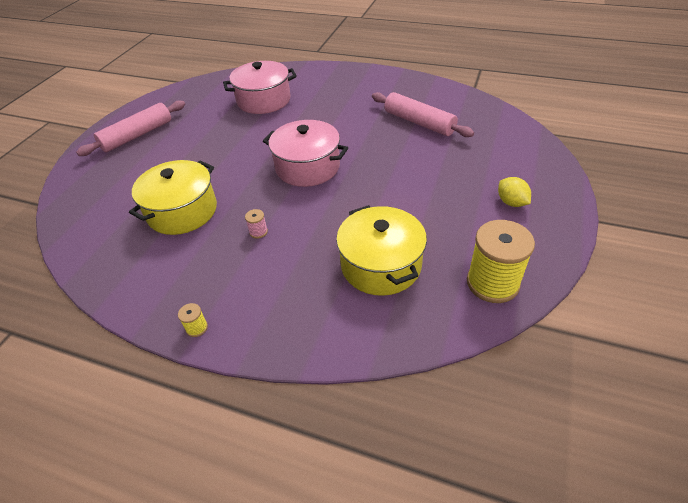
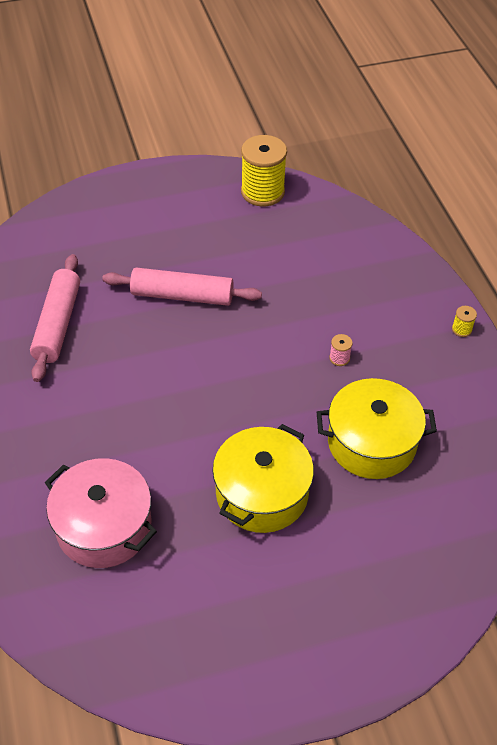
camera: 130 degrees left, 5 degrees up
pink rolling pin [76,101,185,156] -> pink rolling pin moved to [102,268,262,306]
pink pot [263,120,348,187] -> none
yellow pot [336,205,427,296] -> yellow pot moved to [213,424,314,533]
yellow lemon [498,177,531,207] -> none

